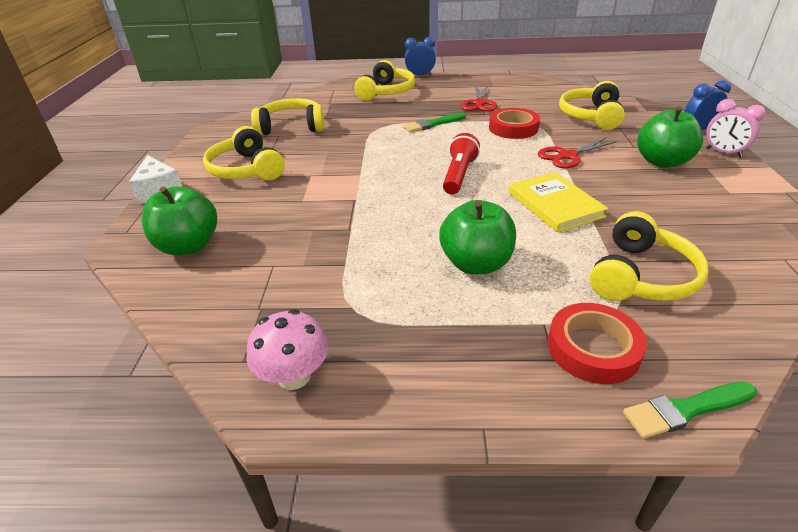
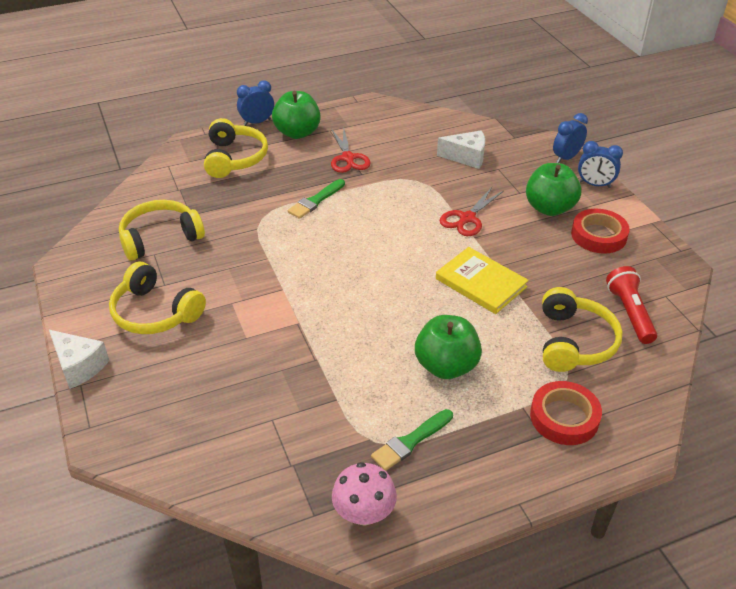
camera: 25 degrees left, 5 degrees up
green apple [142,186,217,256] -> green apple moved to [272,91,321,139]
red flashlight [443,133,480,195] -> red flashlight moved to [606,266,657,344]
red tape [489,108,540,139] -> red tape moved to [571,209,630,254]
yellow headphones [559,81,625,130] -> white cheese [437,130,485,169]
green brush [623,382,757,439] -> green brush moved to [371,409,453,471]
pink clock [706,99,766,157] -> blue clock [578,141,623,188]

